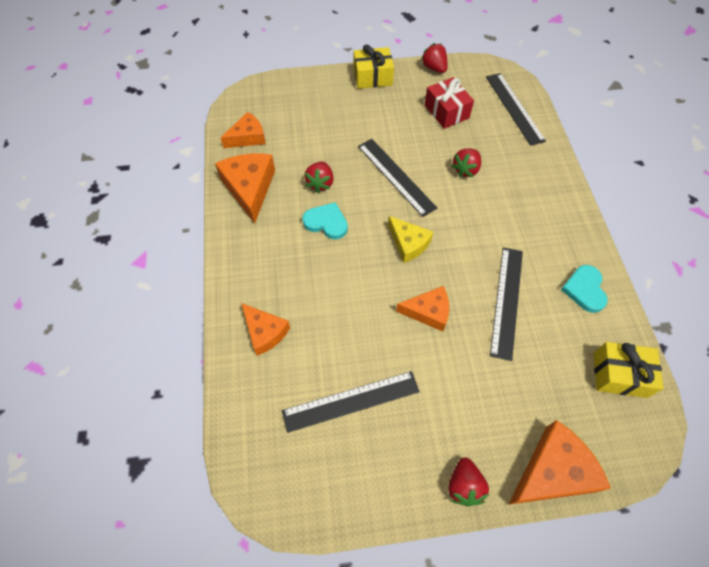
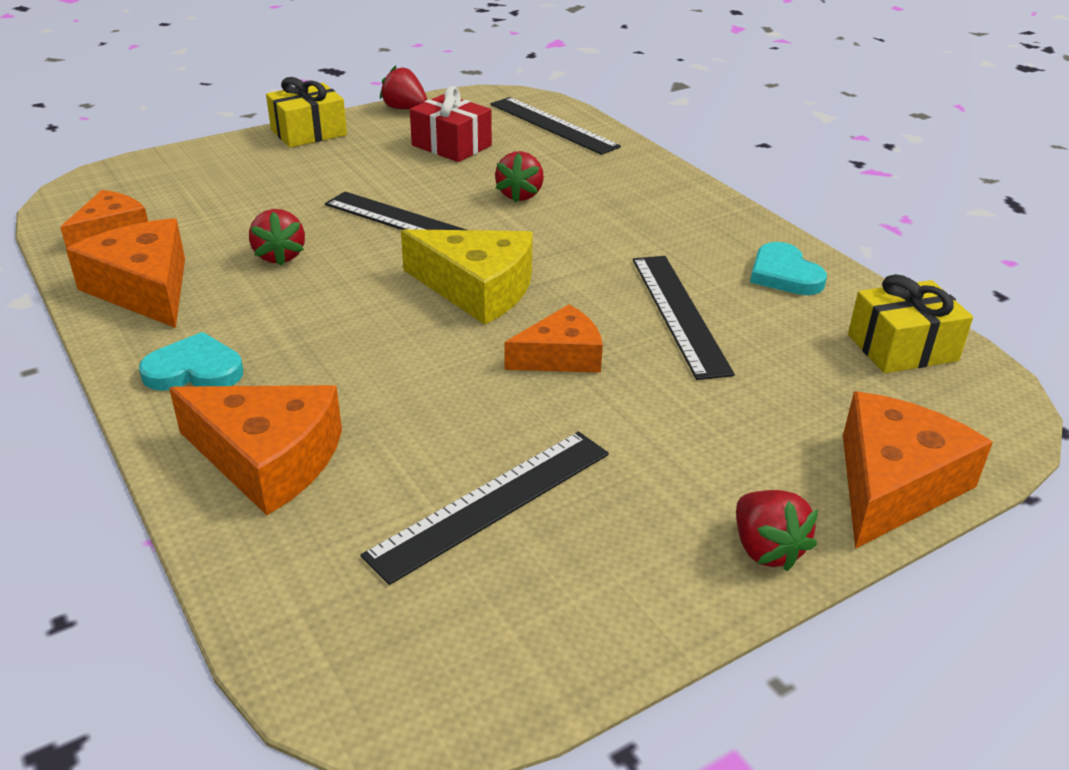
camera: 25 degrees left, 25 degrees down
orange cheese [241,303,290,356] -> orange cheese [169,385,342,515], size x1.53
turquoise heart [302,202,348,240] -> turquoise heart moved to [139,332,243,391]
yellow cheese [388,216,433,263] -> yellow cheese [401,229,533,325], size x1.53

